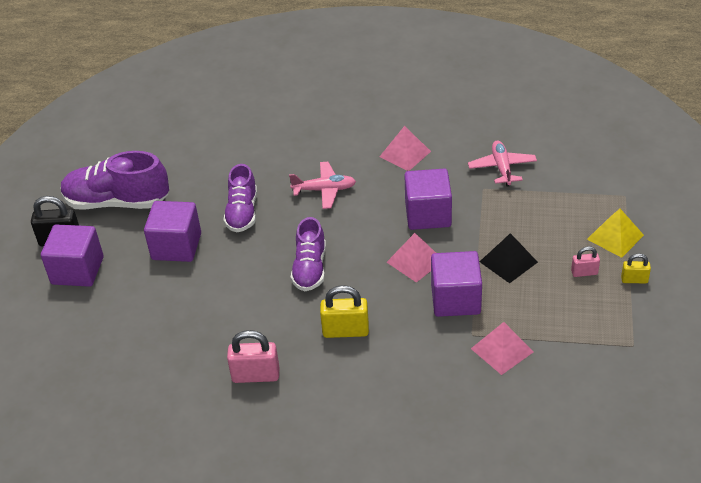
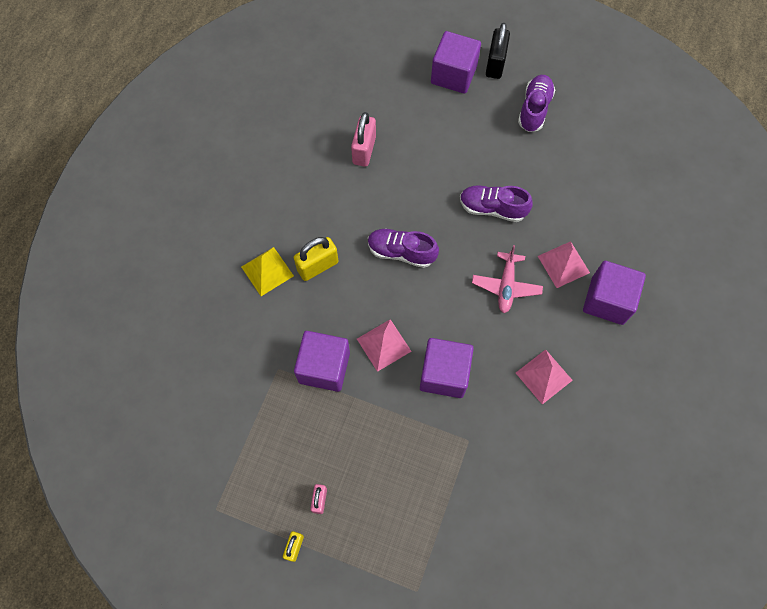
camera: 100 degrees right, 25 degrees up
purple shoe [61,151,169,210] -> purple shoe [518,75,555,132], size x0.65
purple cube [144,201,201,262] -> purple cube moved to [583,261,646,325]
pink padlock [227,330,280,383] -> pink padlock moved to [351,112,376,167]
yellow padlock [320,285,369,338] -> yellow padlock turned 45 degrees clockwise [294,237,339,281]
pink plane [468,140,537,187] -> none
pink pyramid [471,322,533,375] -> pink pyramid moved to [538,241,590,288]
black pyramid [479,233,538,283] -> none
yellow pyramid [587,209,644,258] -> yellow pyramid moved to [241,247,294,296]

